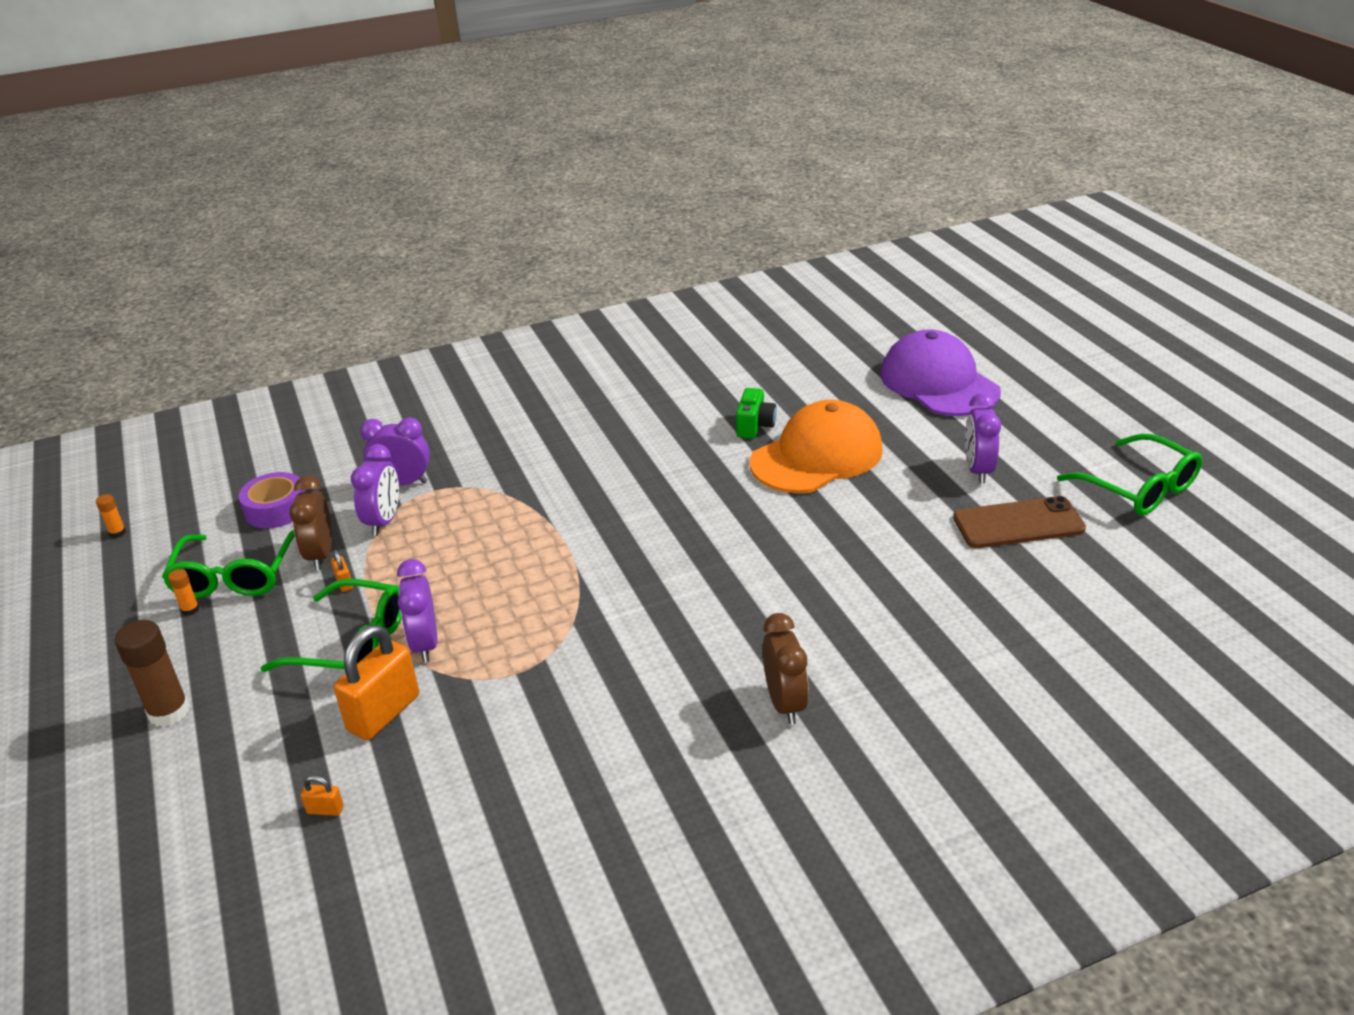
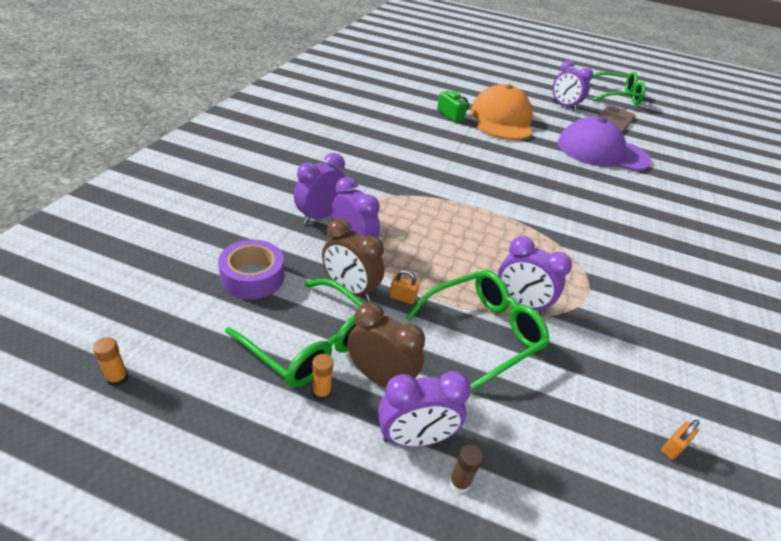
camera: 55 degrees left, 5 degrees up
brown glue stick [114,620,189,727] -> brown glue stick [449,444,483,493], size x0.48
orange padlock [334,625,419,740] -> none
brown clock [763,613,809,725] -> brown clock moved to [347,302,425,388]
purple cap [880,329,1001,416] -> purple cap moved to [558,117,651,171]
none -> purple clock [378,371,471,447]

